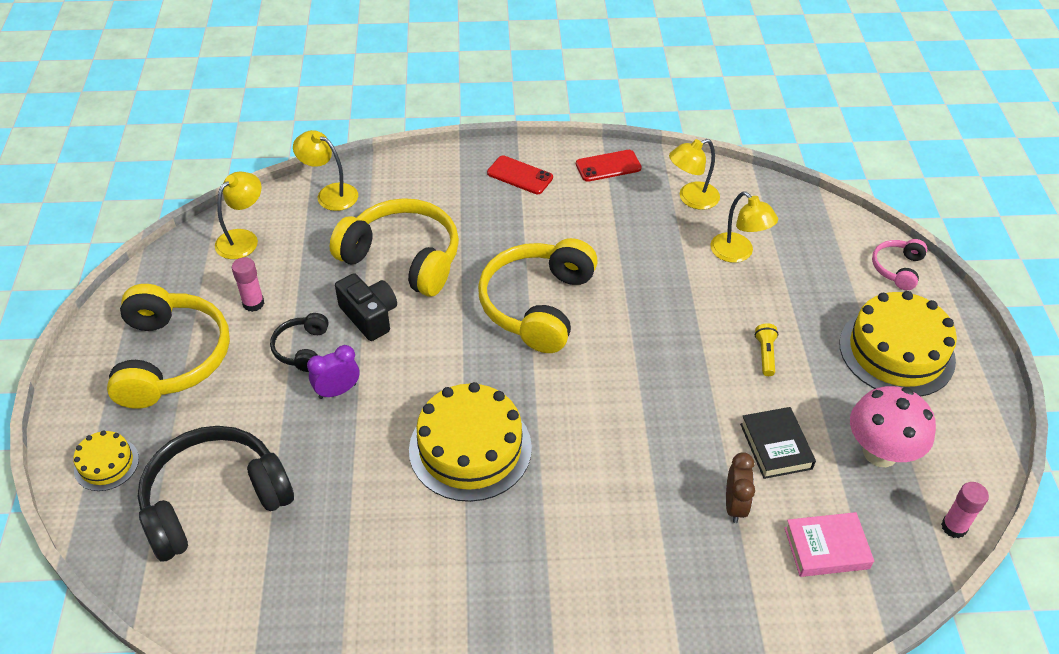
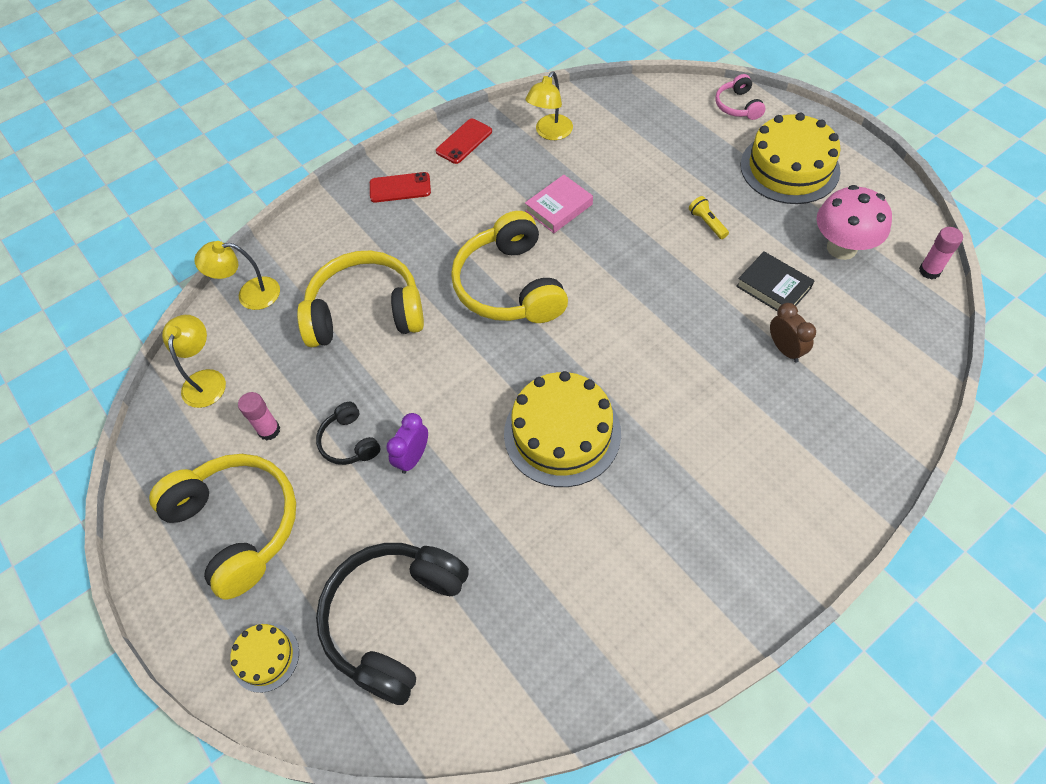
camera: 30 degrees left, 10 degrees up
black camera [335,273,397,341] -> none
yellow lamp [710,191,778,263] -> none
pink book [784,512,874,577] -> pink book moved to [525,175,593,233]

